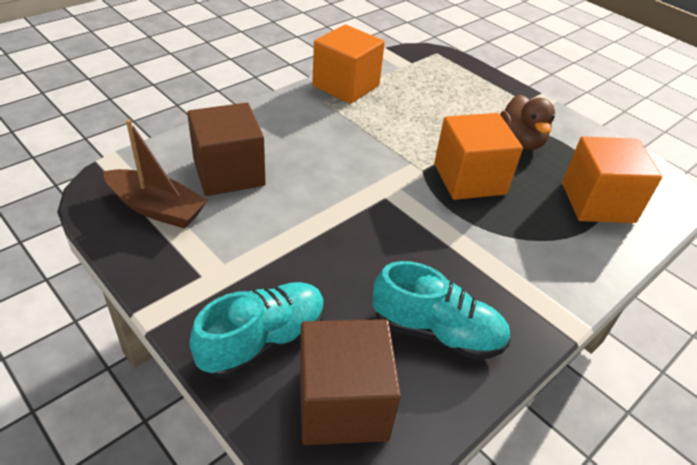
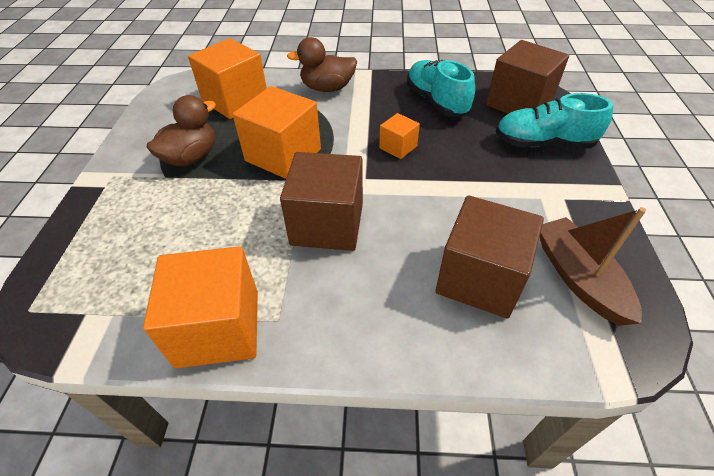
camera: 130 degrees left, 5 degrees up
none -> brown cube [280,152,363,251]
none -> brown duck [287,37,357,92]
none -> orange cube [379,113,420,159]

